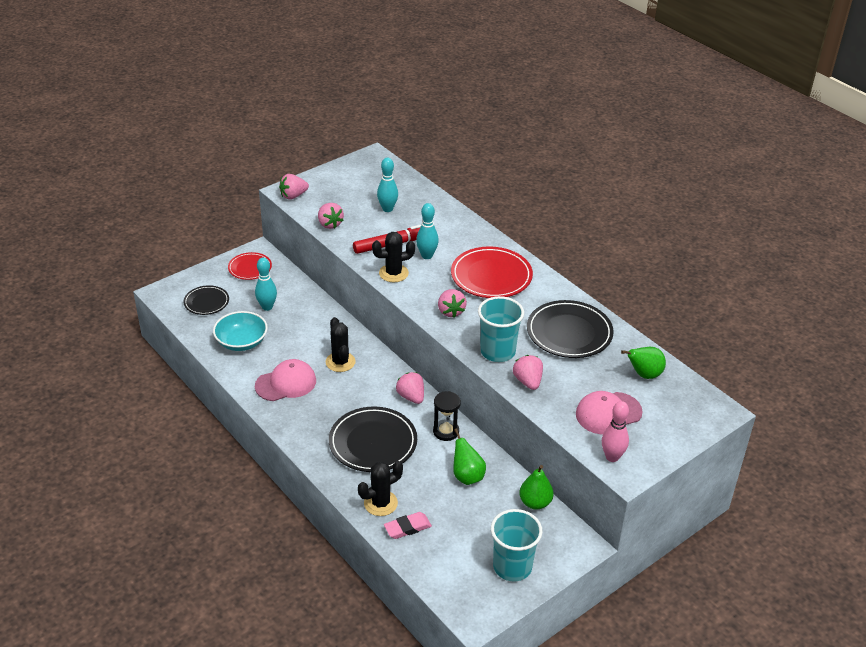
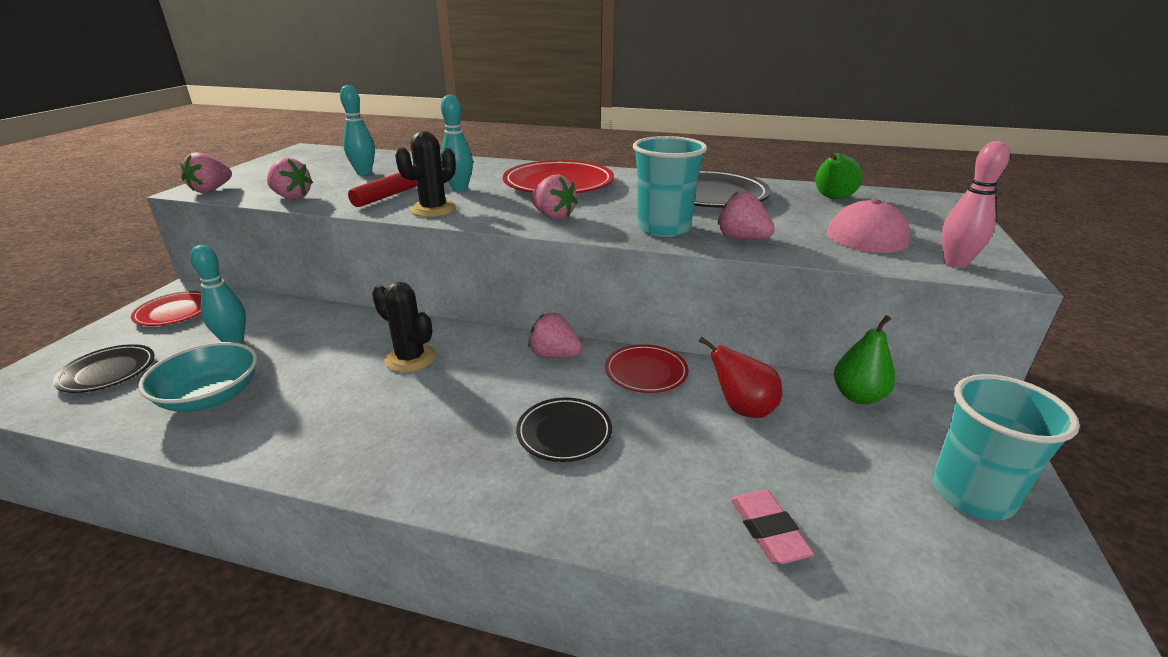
camera: 35 degrees left, 10 degrees down
pink cap [255,359,316,401] -> none
black plate [329,406,417,472] -> black plate [516,397,612,462], size x0.58
black cactus [358,461,403,516] -> none
pink eraser [384,512,432,539] -> pink eraser turned 45 degrees counterclockwise [731,490,815,564]
black hourglass [433,391,461,441] -> red plate [605,344,689,393]
green pear [453,428,486,485] -> red pear [699,336,782,418]

